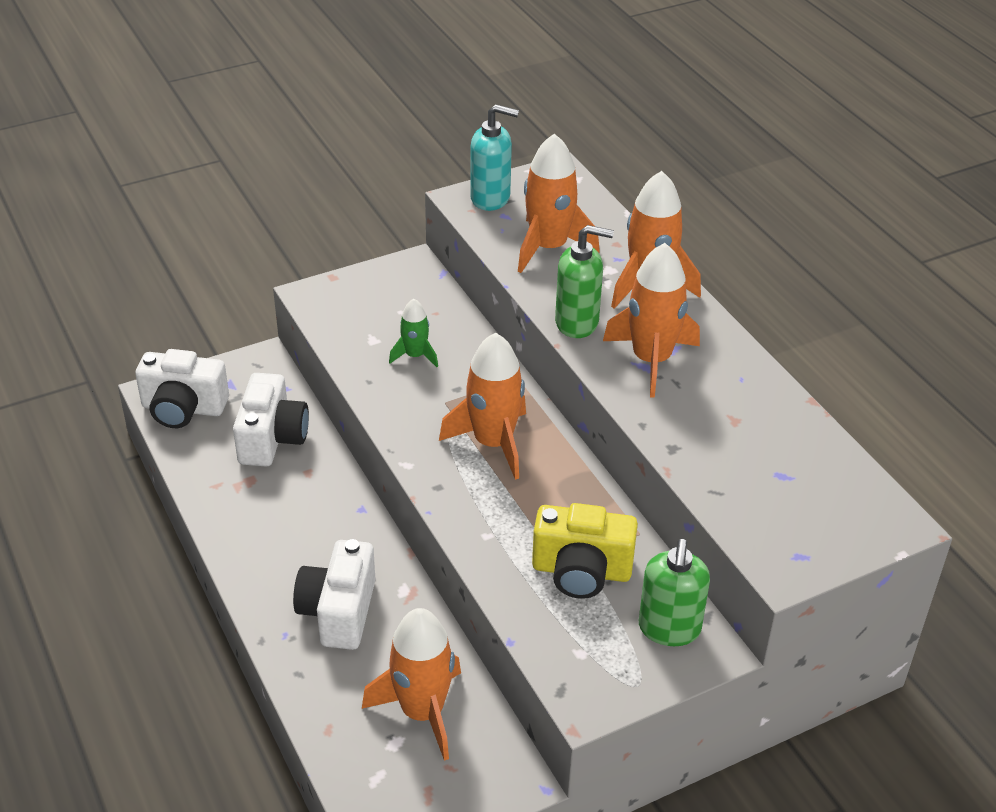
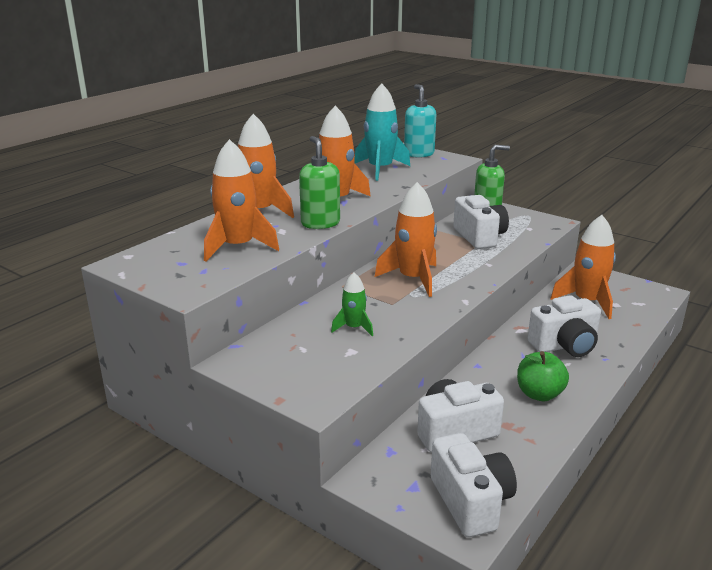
camera: 115 degrees left, 15 degrees down
turquoise soap dispenser [470,104,519,211] -> turquoise soap dispenser moved to [404,84,436,157]
yellow camera [532,503,638,599] -> white camera [453,195,509,249]
none -> turquoise rocket [354,84,410,181]
none -> green apple [517,351,569,401]

